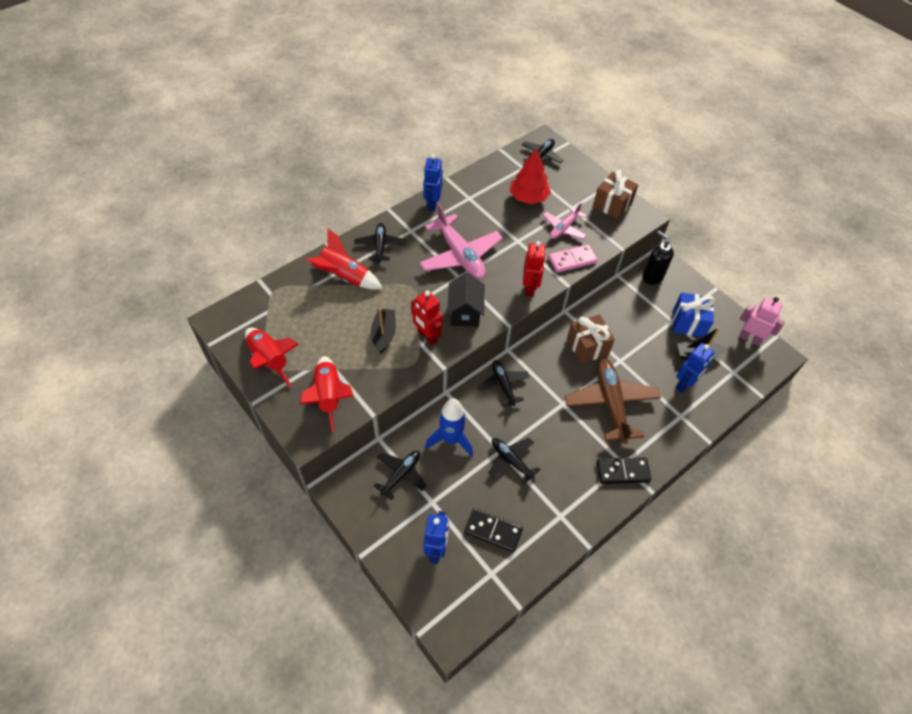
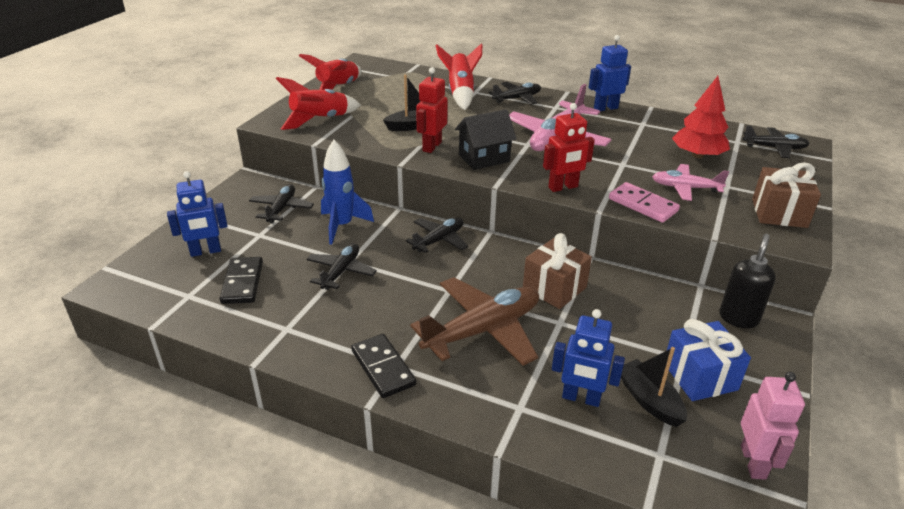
camera: 65 degrees right, 20 degrees down
black plane [373,451,427,500] -> black plane turned 90 degrees counterclockwise [249,184,314,223]

